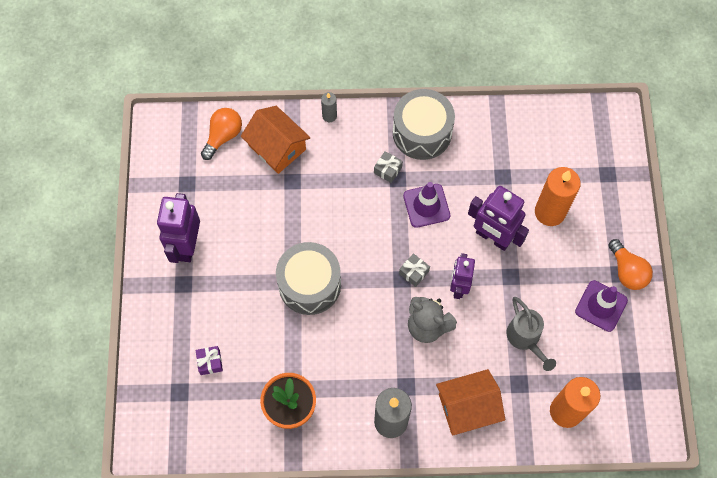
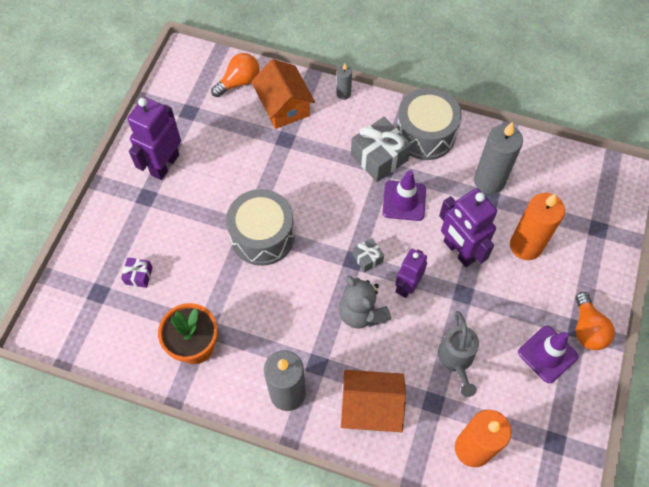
camera: 20 degrees right, 5 degrees down
grey gift [374,151,403,183] -> grey gift [351,117,411,182], size x1.96
none -> grey candle [474,122,523,194]

